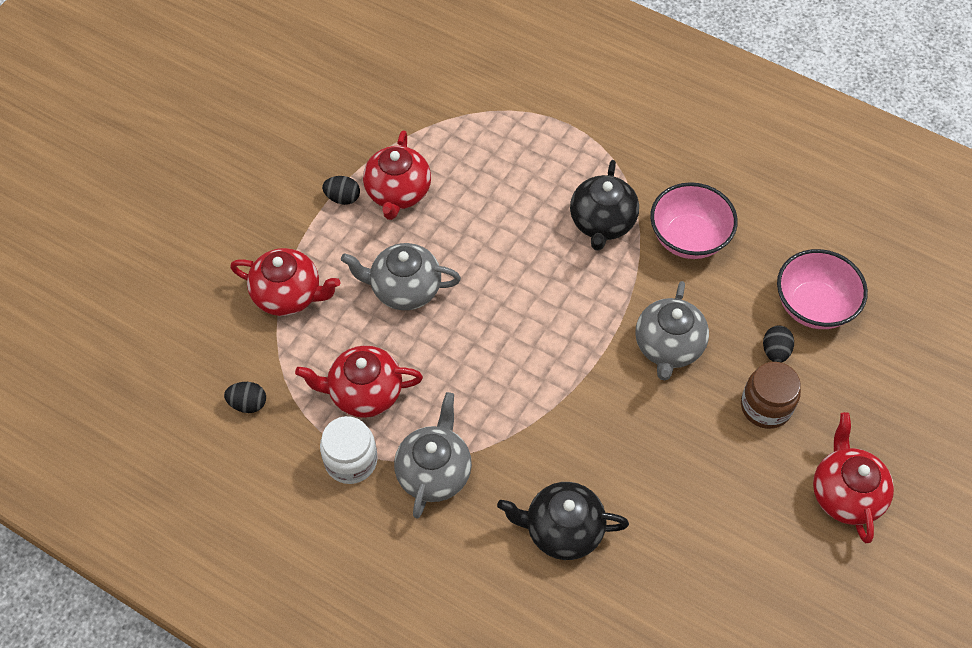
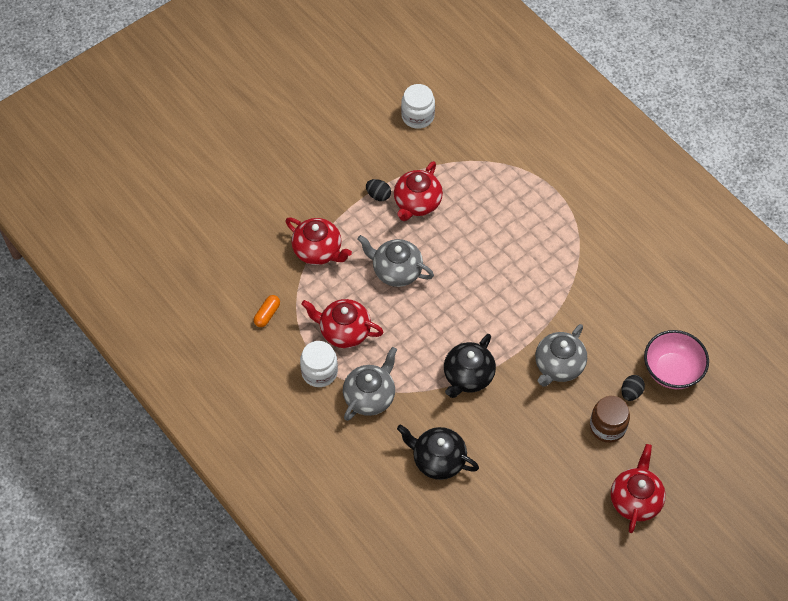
camera: 20 degrees right, 0 degrees up
black egg [224,382,266,413] -> orange capsule [254,295,280,327]
black teapot [570,160,639,251] -> black teapot moved to [444,334,496,398]
pink bowl [650,182,738,259] -> none
none -> white jar [401,84,435,129]

